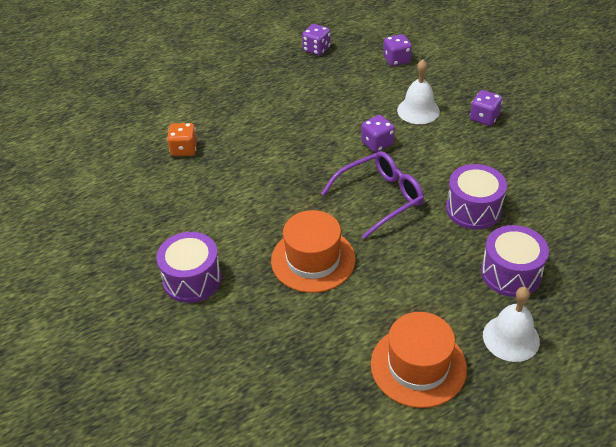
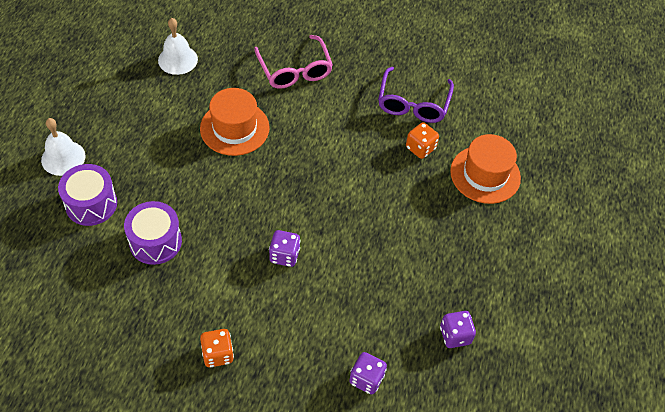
camera: 130 degrees right, 10 degrees up
purple drum [156,232,222,303] -> pink glasses [254,35,333,89]
purple glasses [321,151,424,239] -> purple glasses moved to [378,67,454,123]
orange hat [371,312,467,408] -> orange hat moved to [450,134,521,204]
white bell [397,59,440,124] -> white bell moved to [158,18,198,75]
purple dice [470,90,503,126] -> orange dice [200,329,234,367]

